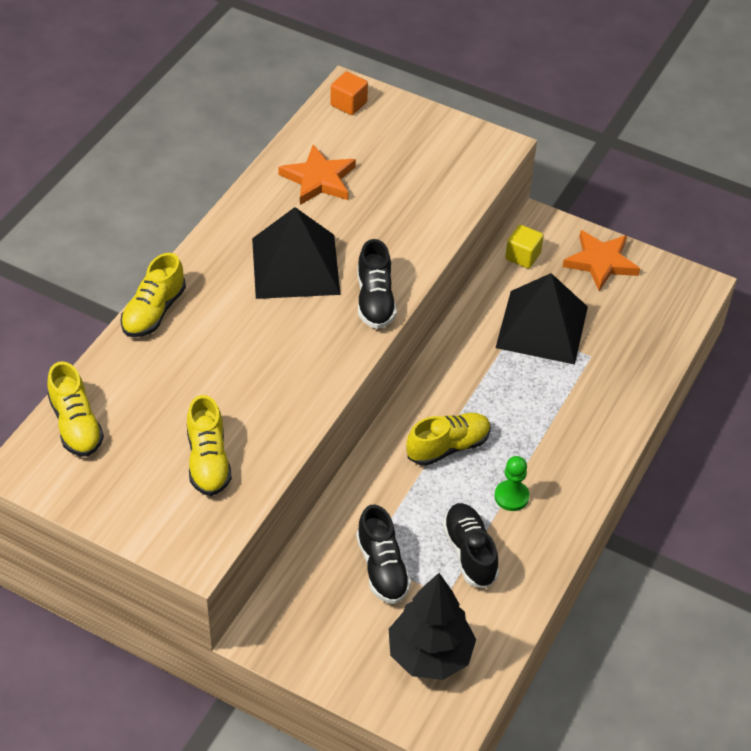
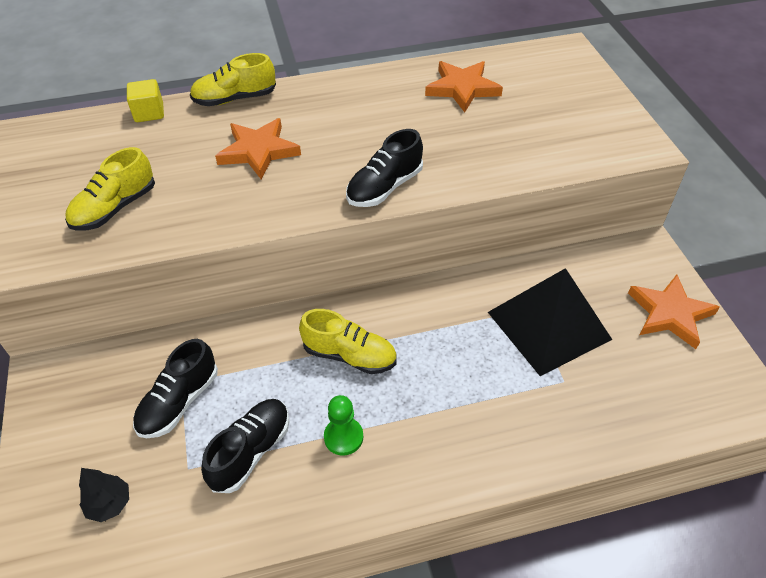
camera: 50 degrees right, 0 degrees up
yellow shoe [47,361,104,457] -> none
black pyramid [252,207,340,299] -> none
orange cube [331,72,368,115] -> none
black tree [389,573,476,680] -> black tree [79,468,129,522], size x0.49
yellow cube [505,225,544,269] -> yellow cube moved to [127,79,164,122]
none -> orange star [215,118,301,180]

